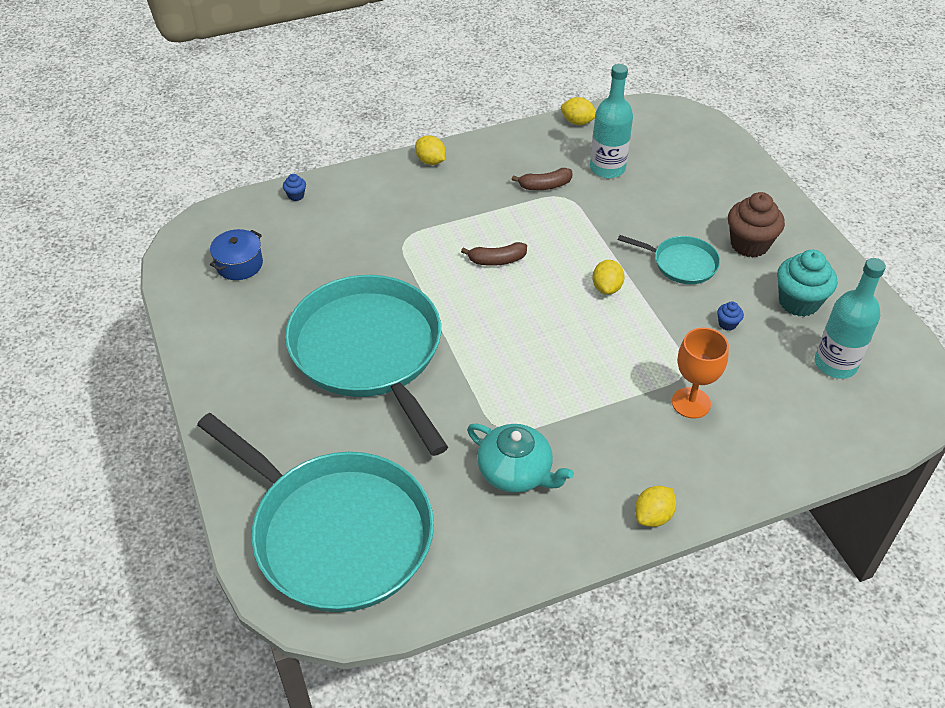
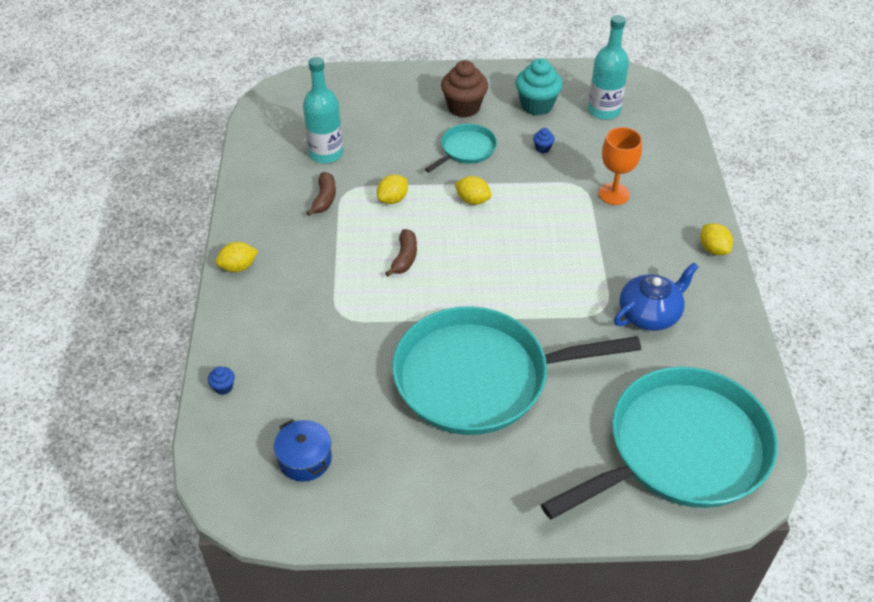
camera: 70 degrees left, 0 degrees up
turquoise teapot [467,423,574,493] -> blue teapot [614,263,698,331]
yellow lemon [561,97,596,125] -> yellow lemon moved to [377,174,408,204]

